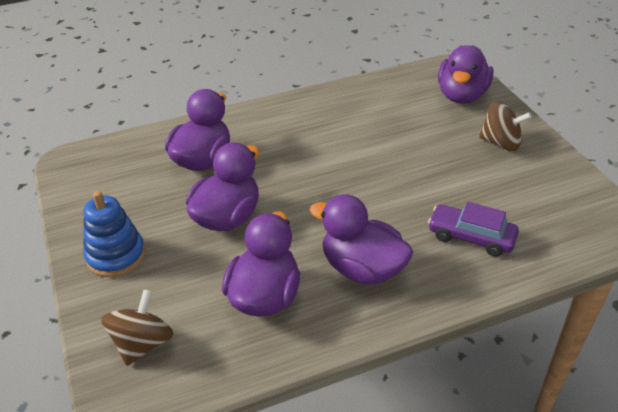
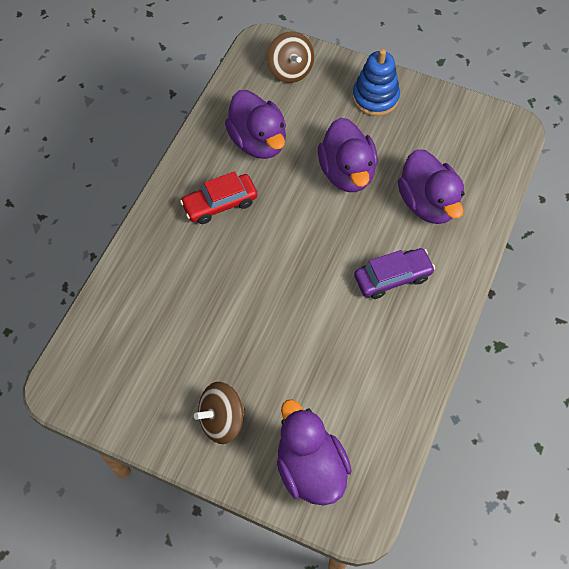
camera: 135 degrees right, 20 degrees up
purple duck [310,194,413,284] -> red car [180,171,258,224]
purple car [428,202,519,257] -> purple car moved to [354,248,435,299]

